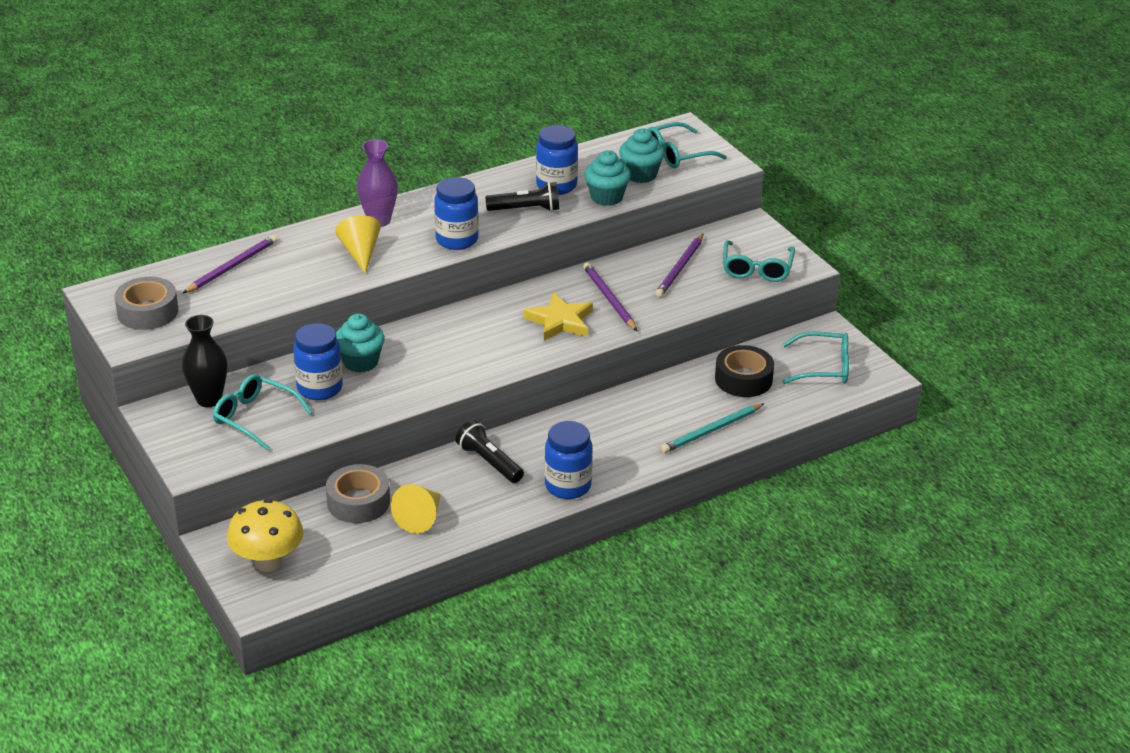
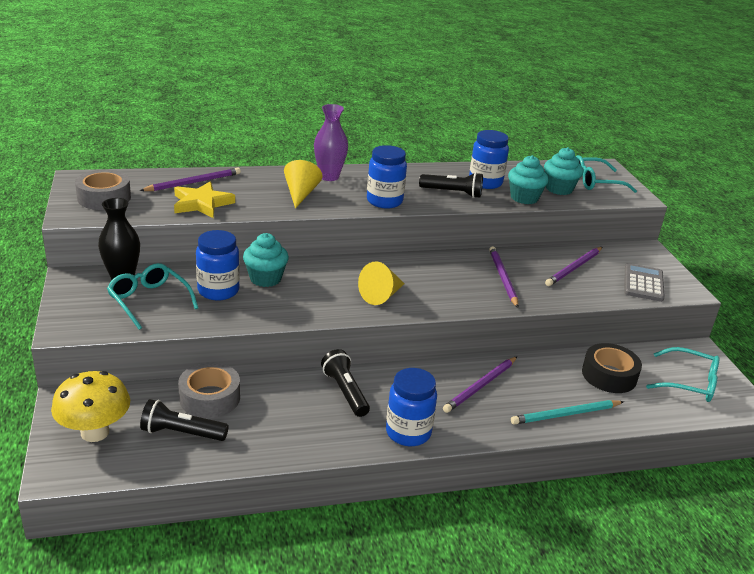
camera: 15 degrees right, 5 degrees down
yellow cone [391,484,441,534] -> yellow cone moved to [358,262,405,305]
yellow star [523,292,593,341] -> yellow star moved to [174,181,235,218]
turquoise glasses [723,240,795,282] -> grey calculator [624,263,665,302]
none -> black flashlight [140,399,229,441]
none -> purple pencil [443,357,517,413]

